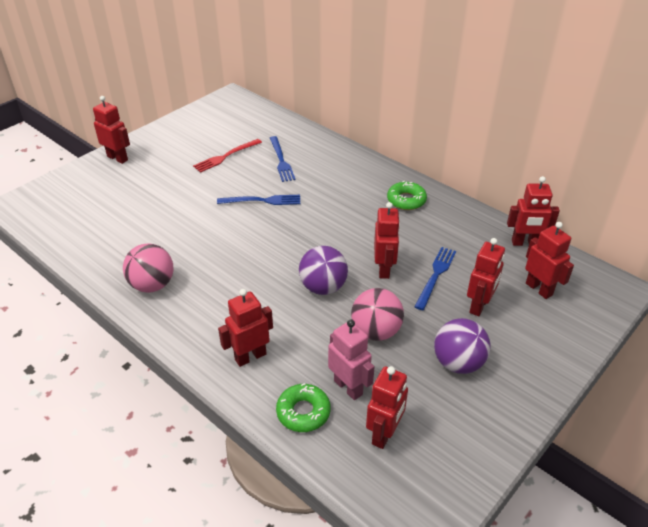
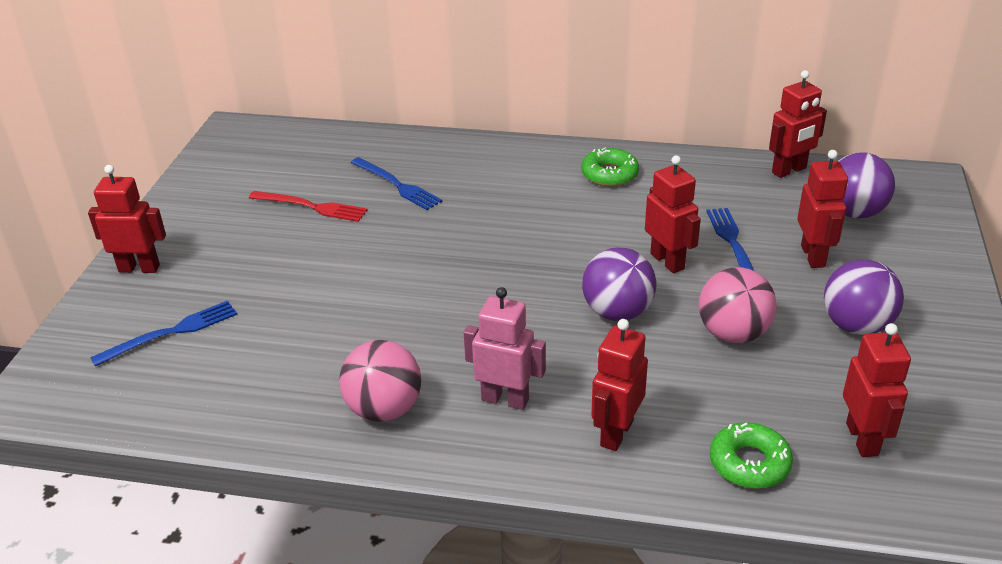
camera: 30 degrees left, 5 degrees down
red fork [193,139,262,173] -> red fork turned 90 degrees counterclockwise [249,191,367,222]
blue fork [217,195,300,205] -> blue fork moved to [90,301,237,367]
pink robot [328,319,375,400] -> pink robot moved to [464,287,546,410]
red robot [525,222,574,299] -> purple ball [838,152,895,219]

